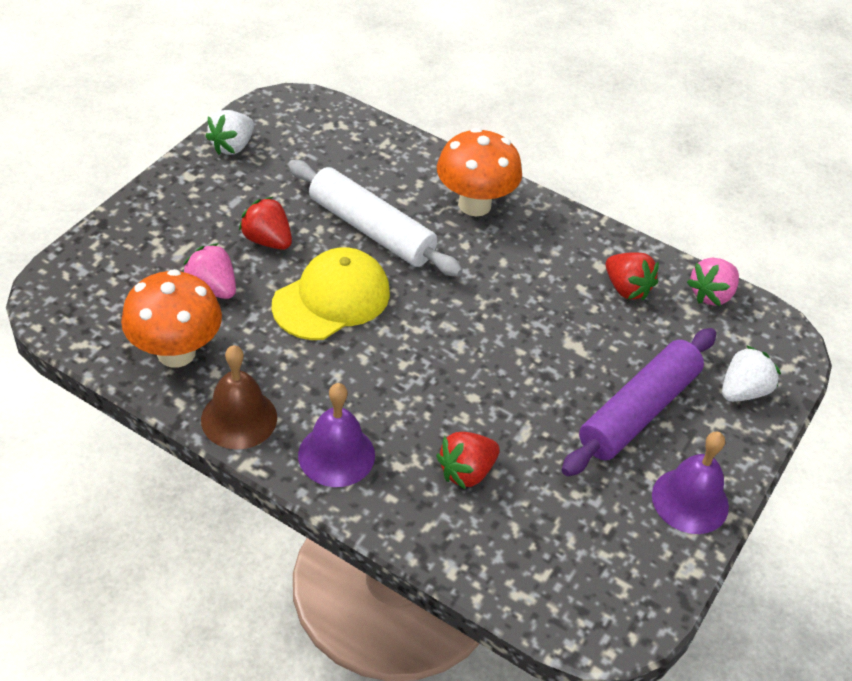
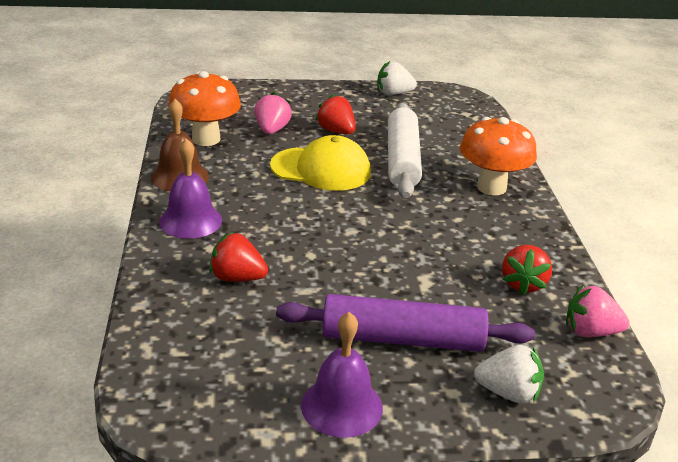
camera: 55 degrees right, 15 degrees down
red strawberry [239,197,292,250] -> red strawberry turned 45 degrees counterclockwise [315,94,356,134]

